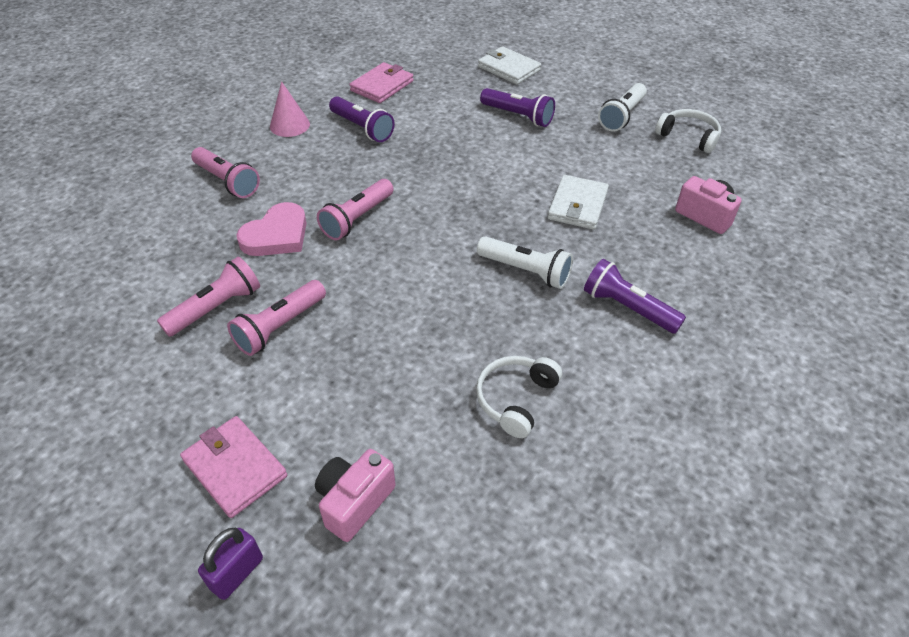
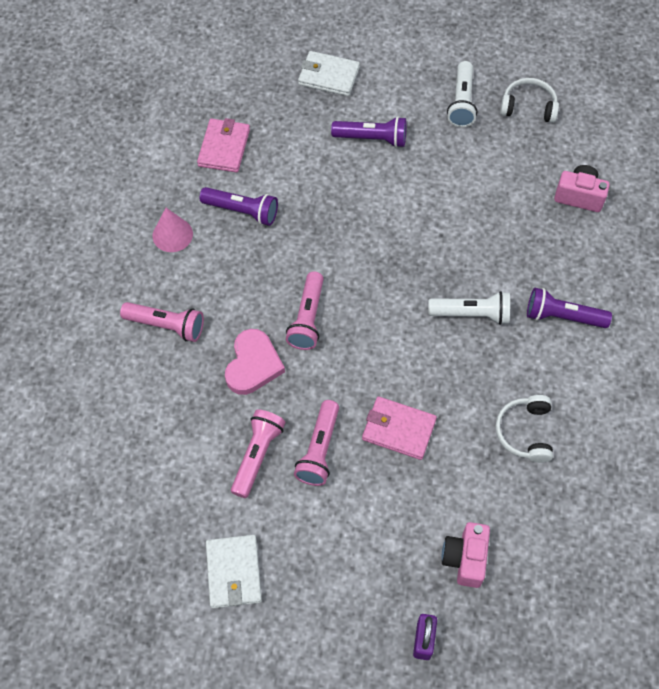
camera: 25 degrees left, 15 degrees up
pink wallet [180,416,287,518] -> pink wallet moved to [362,396,437,460]
white wallet [548,175,609,230] -> white wallet moved to [206,535,262,608]

